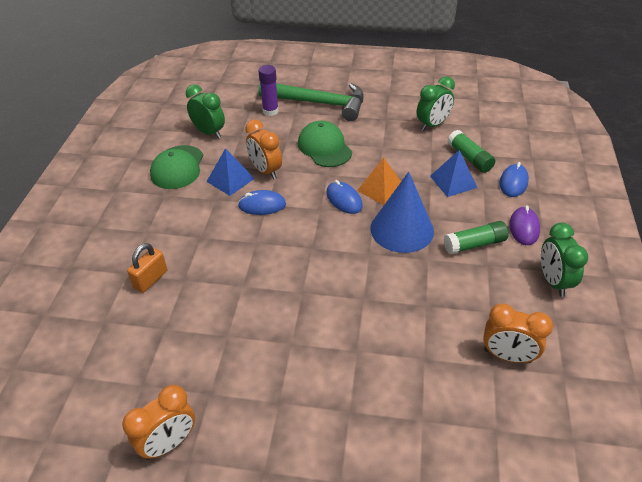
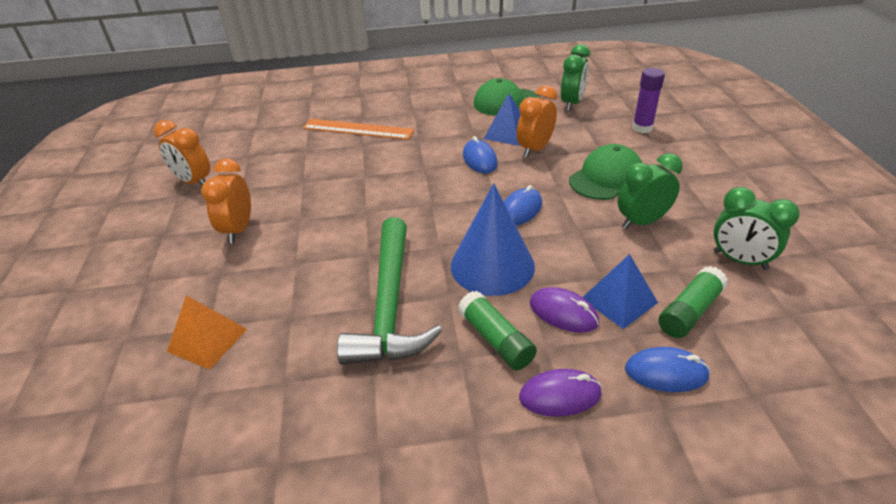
camera: 75 degrees right, 5 degrees down
orange padlock [127,243,167,293] -> orange ruler [303,119,414,140]
green hammer [258,83,364,121] -> green hammer moved to [337,217,443,365]
orange pyramid [357,157,401,205] -> orange pyramid moved to [167,295,247,370]
orange clock [483,303,553,363] -> orange clock moved to [201,158,251,243]
green clock [541,223,588,297] -> green clock moved to [617,153,683,229]
none -> purple mouse [530,287,599,333]

